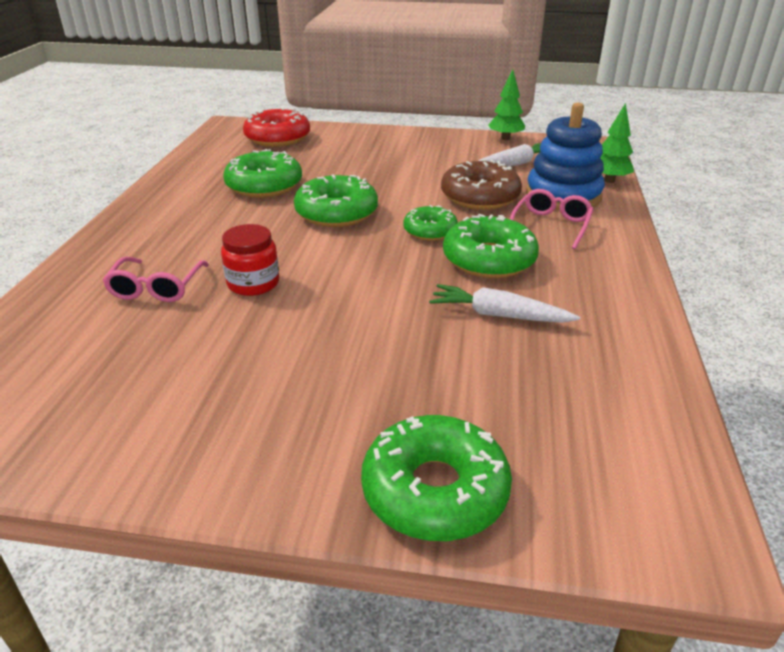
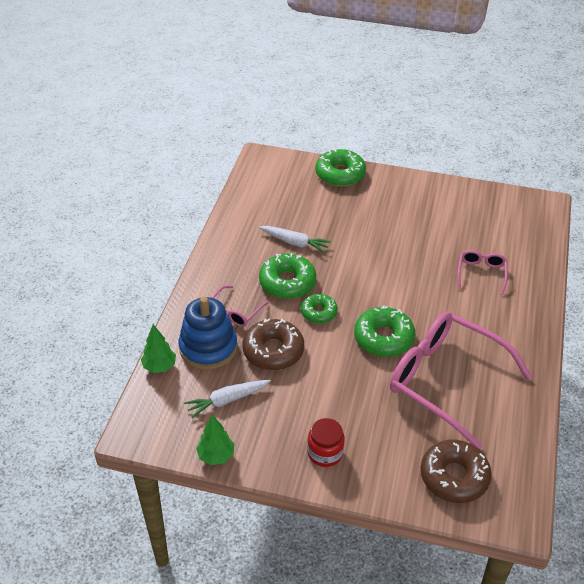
camera: 175 degrees left, 10 degrees up
red jar [221,224,279,296] -> red jar moved to [307,418,345,467]
green donut [223,149,302,198] -> pink glasses [390,312,532,449]
red donut [243,107,310,147] -> brown donut [421,440,492,503]

